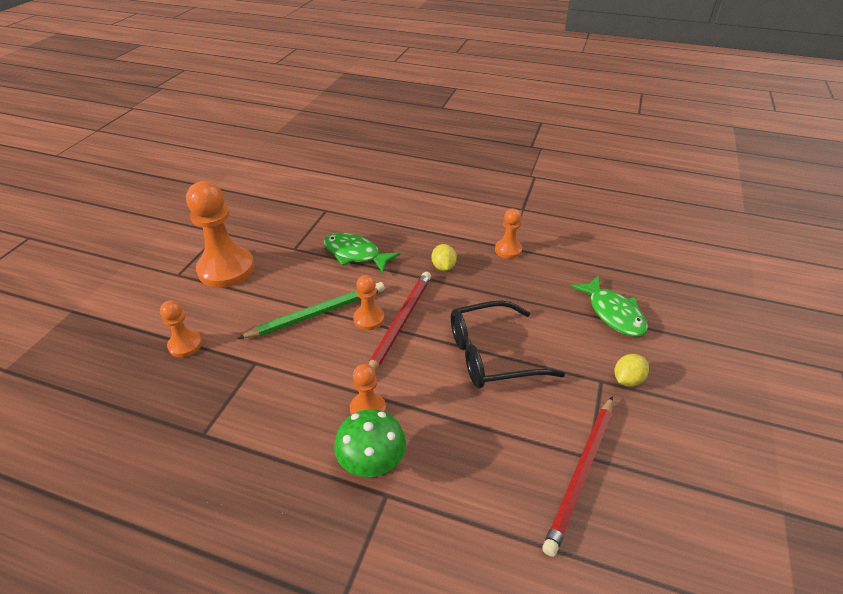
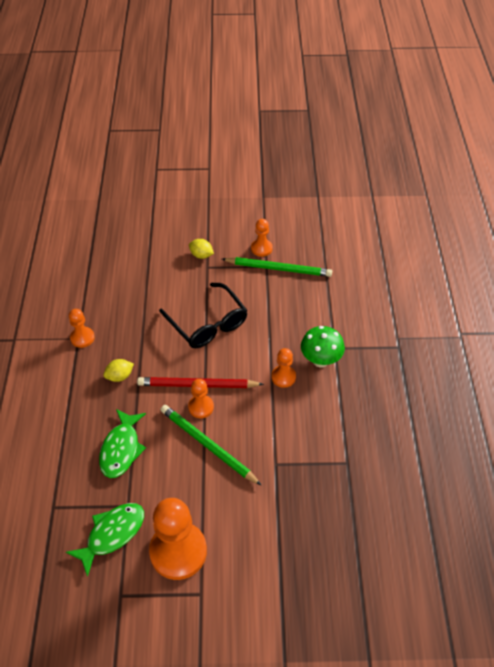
camera: 110 degrees left, 10 degrees up
orange pawn [160,301,202,357] -> orange pawn moved to [251,219,273,257]
red pencil [542,396,613,557] -> green pencil [222,257,332,277]
green fish [570,276,648,337] -> green fish moved to [66,503,144,577]

